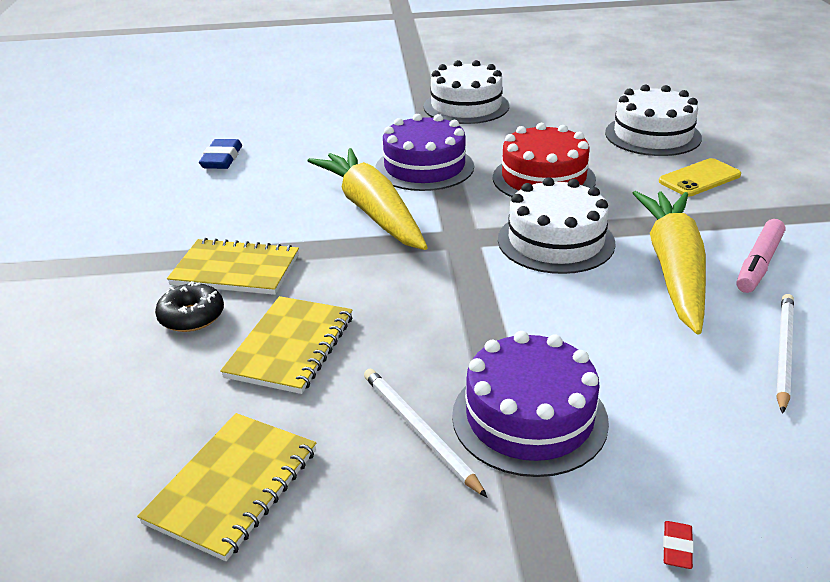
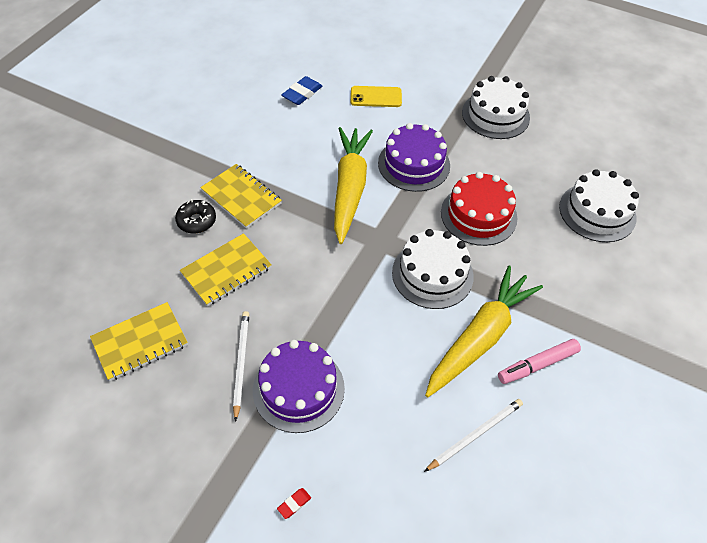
camera: 30 degrees right, 20 degrees up
yellow phone [659,158,741,196] -> yellow phone moved to [351,86,402,107]

